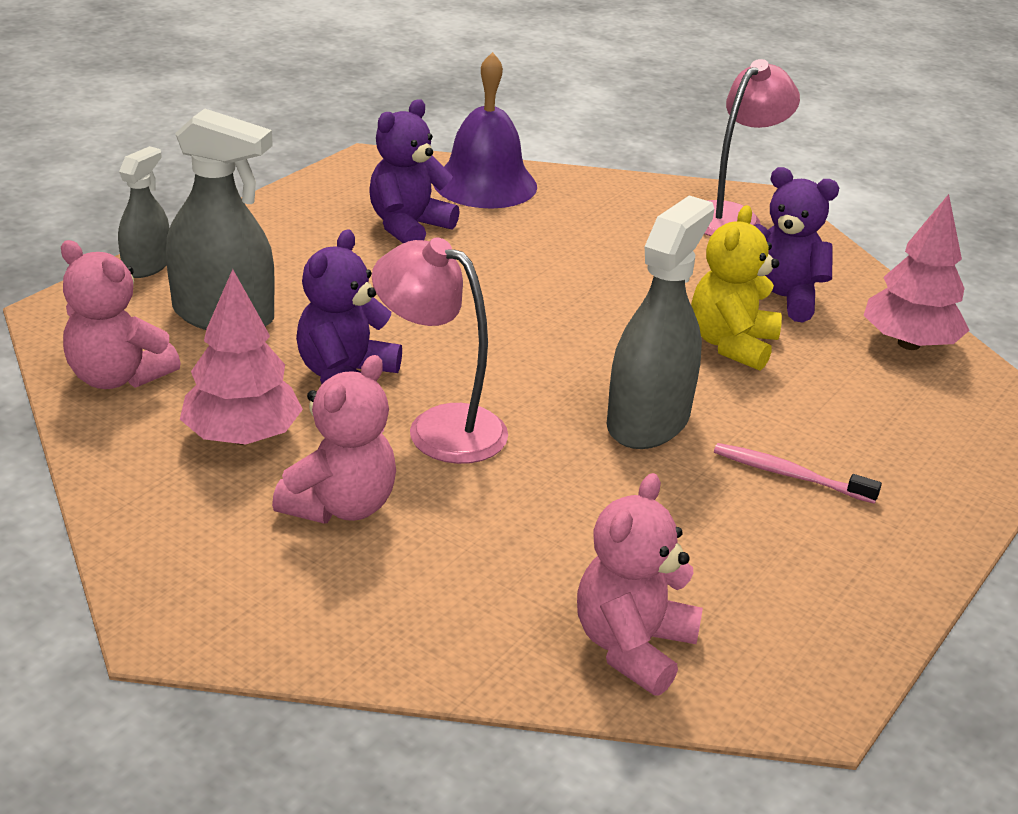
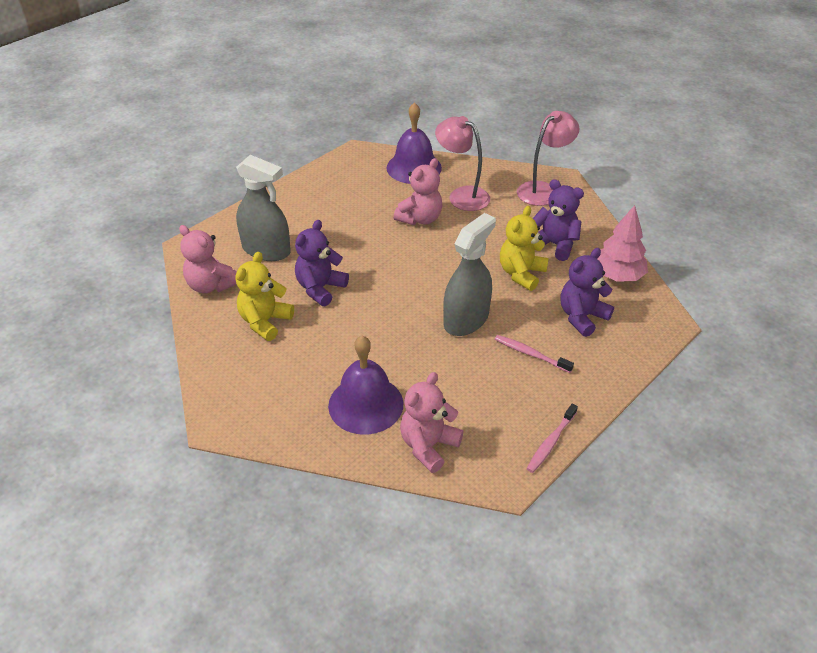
camera: 10 degrees right, 10 degrees up
grey spray bottle [118,146,170,278] -> none
pink tree [180,269,303,445] -> yellow teddy bear [236,252,294,341]
pink teddy bear [272,355,396,524] -> pink teddy bear moved to [394,158,442,225]
purple teddy bear [369,99,460,243] -> purple teddy bear moved to [561,248,614,337]
pink lamp [372,238,508,464] -> pink lamp moved to [435,116,490,211]
none -> purple bell [328,336,403,435]
none -> pink toothbrush [527,404,578,473]

